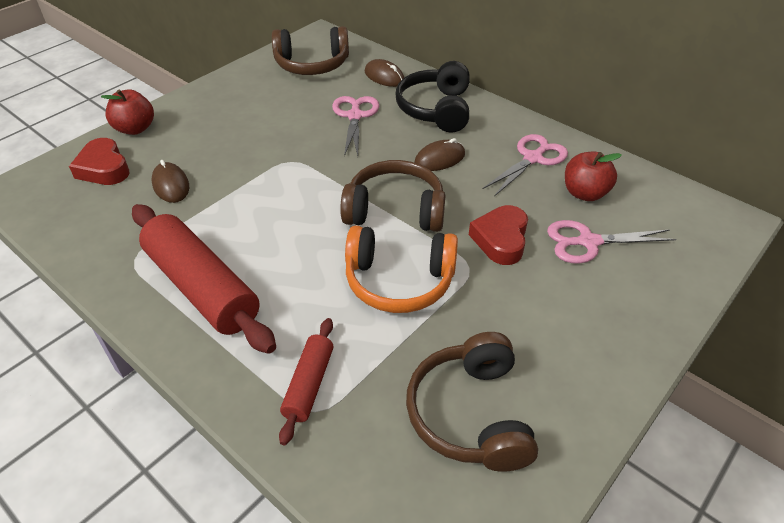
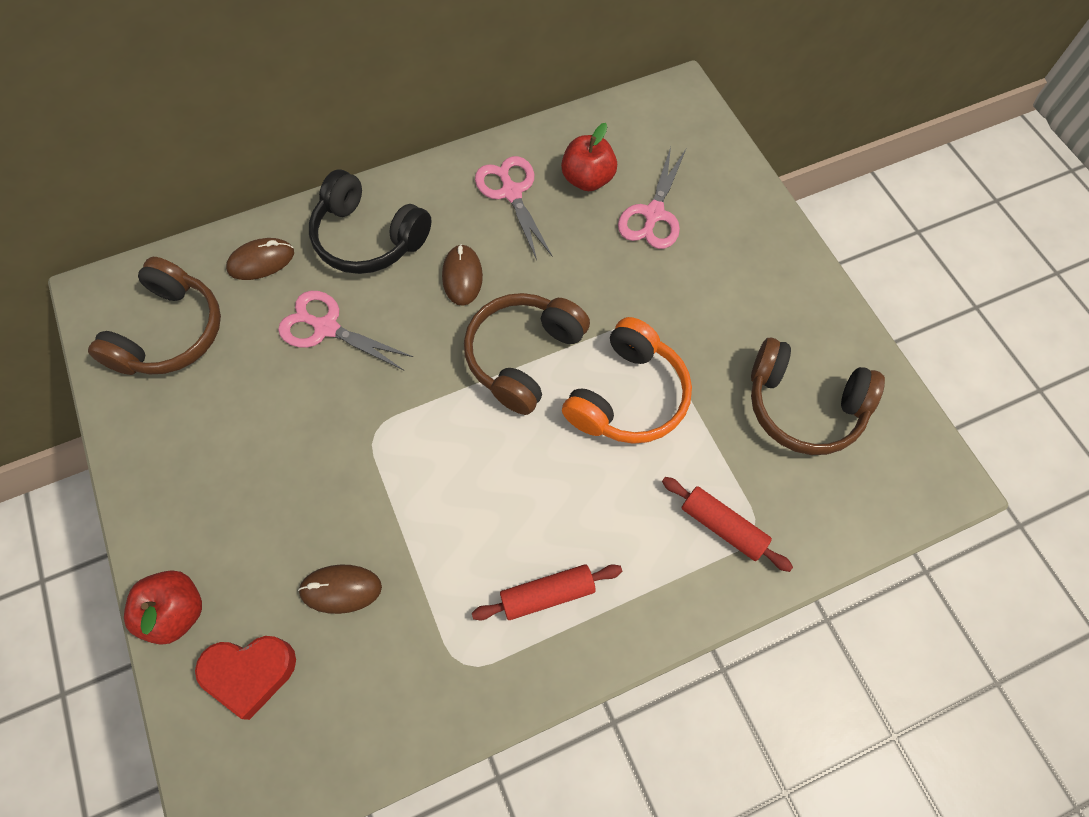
camera: 65 degrees left, 20 degrees up
red rolling pin [132,204,276,354] -> red rolling pin [472,564,622,620], size x0.51
red heart [469,205,528,265] -> none

